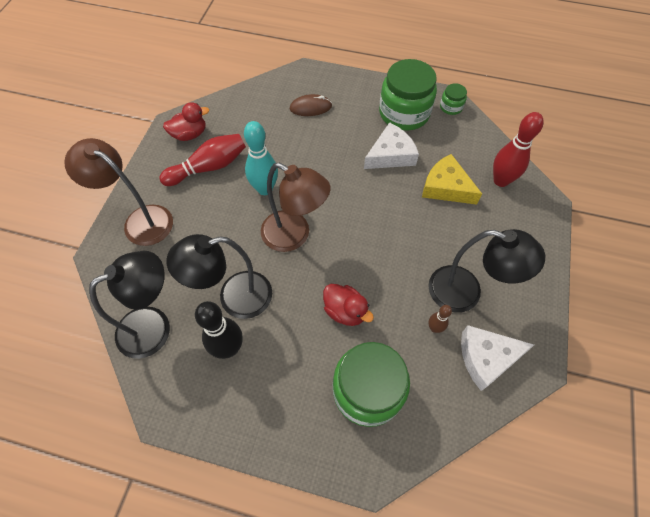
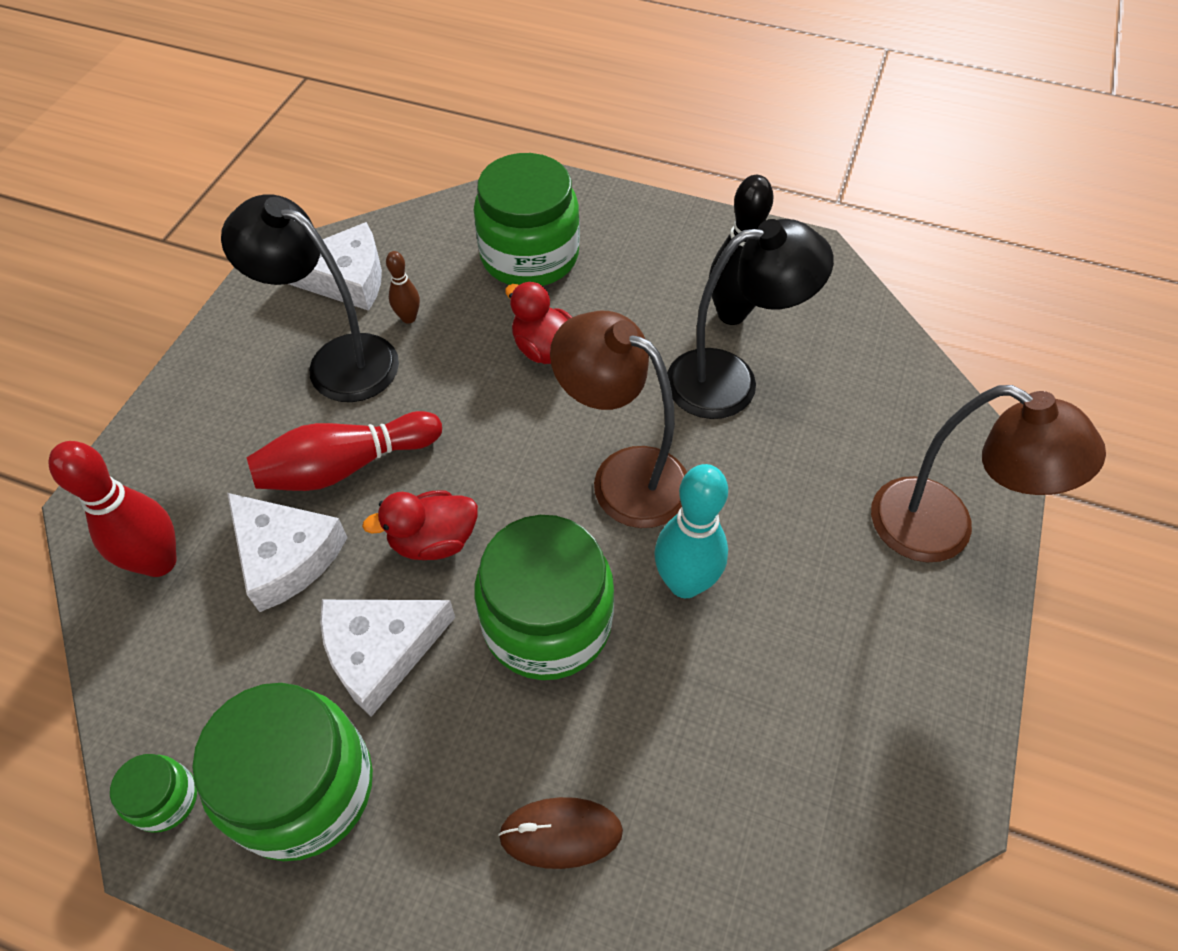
camera: 175 degrees left, 5 degrees down
black lamp [89,251,170,359] -> none
red bowling pin [159,134,246,186] -> red bowling pin moved to [246,411,442,491]
red duck [163,102,209,141] -> red duck moved to [362,491,478,560]
yellow cheese [422,154,482,205] -> white cheese [227,493,348,612]
none -> green jar [474,515,614,680]

